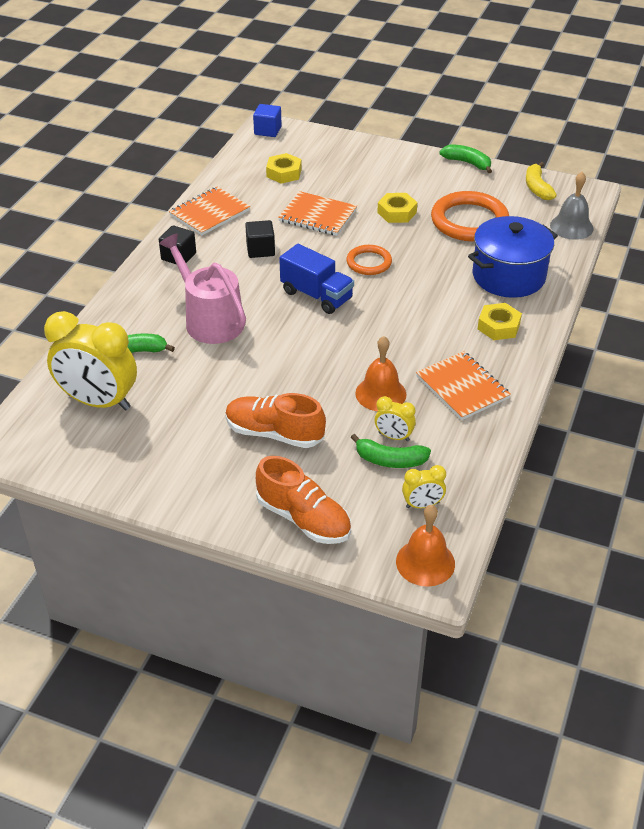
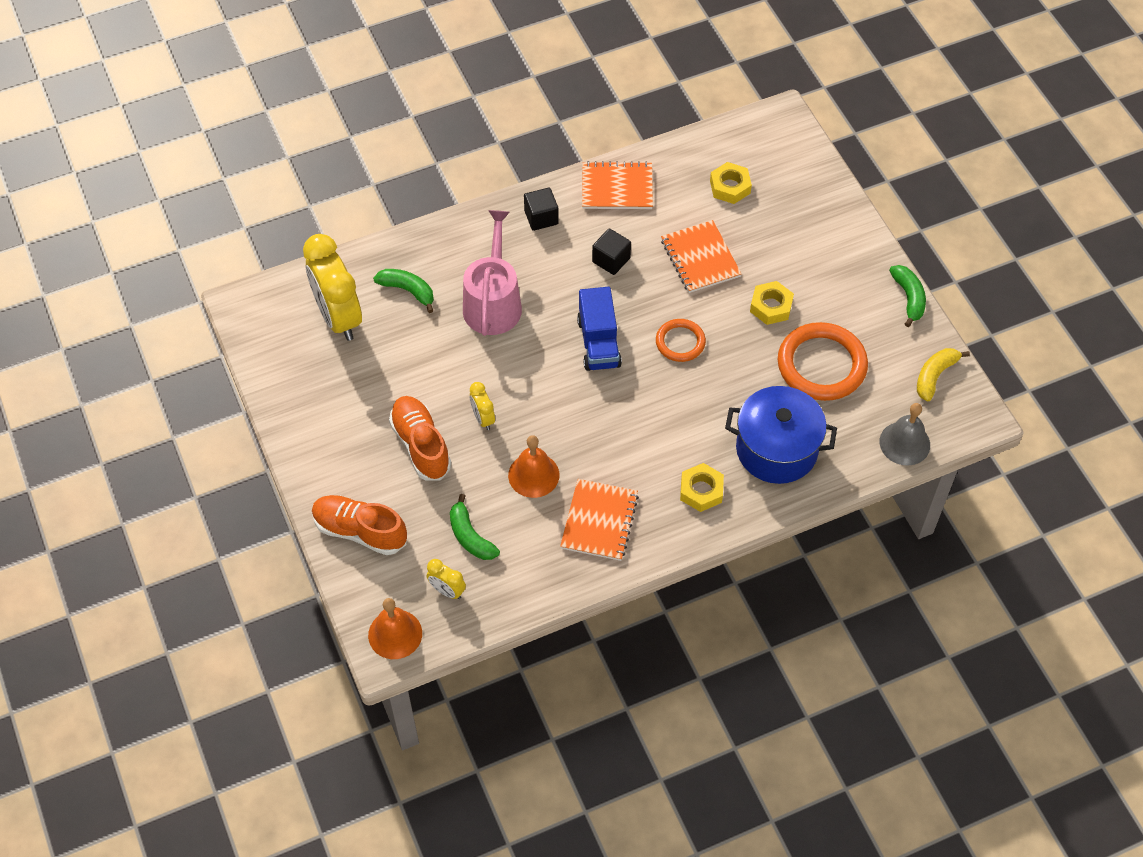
camera: 45 degrees right, 15 degrees up
blue cube [253,104,282,137] -> none
orange shoe [256,456,351,544] -> orange shoe turned 120 degrees clockwise [312,495,407,555]
yellow clock [375,396,416,441] -> yellow clock moved to [470,382,495,430]

